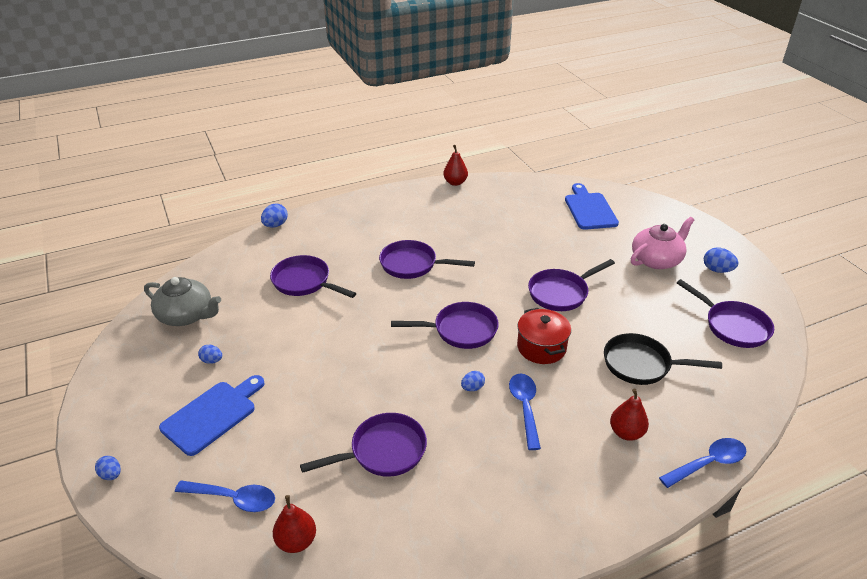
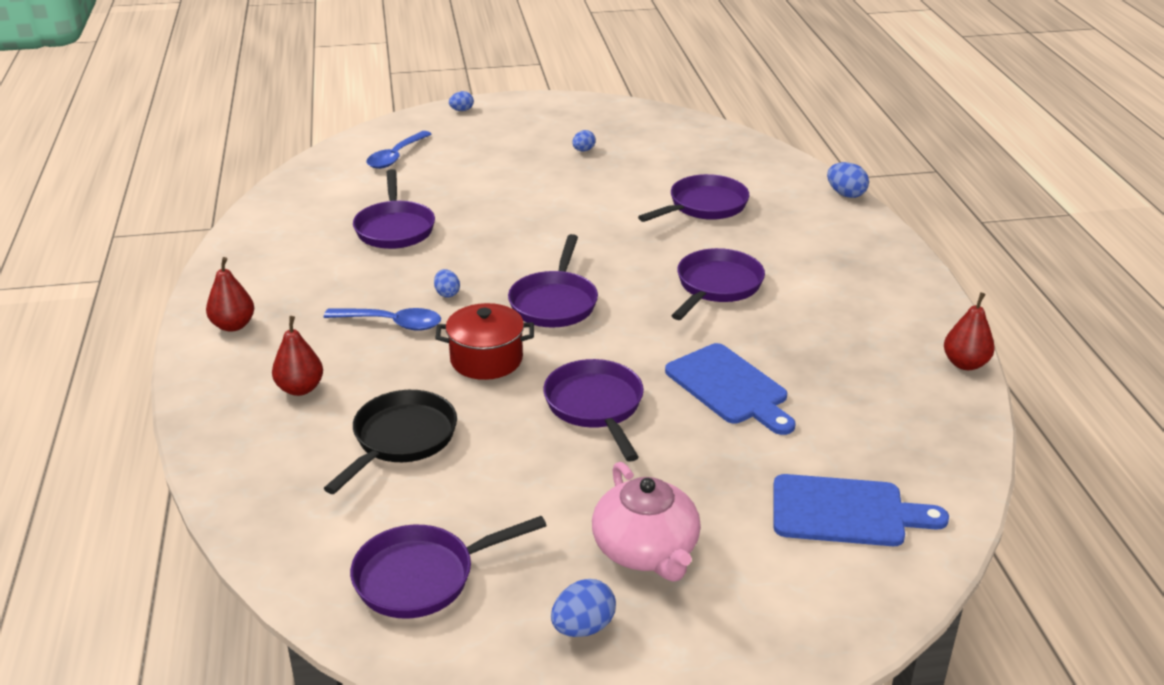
camera: 105 degrees right, 5 degrees down
grey teapot [144,277,221,326] -> none
blue cutting board [159,375,265,456] -> blue cutting board moved to [665,343,796,435]
red pear [273,495,316,553] -> red pear moved to [206,257,254,332]
blue spoon [659,438,746,488] -> none

